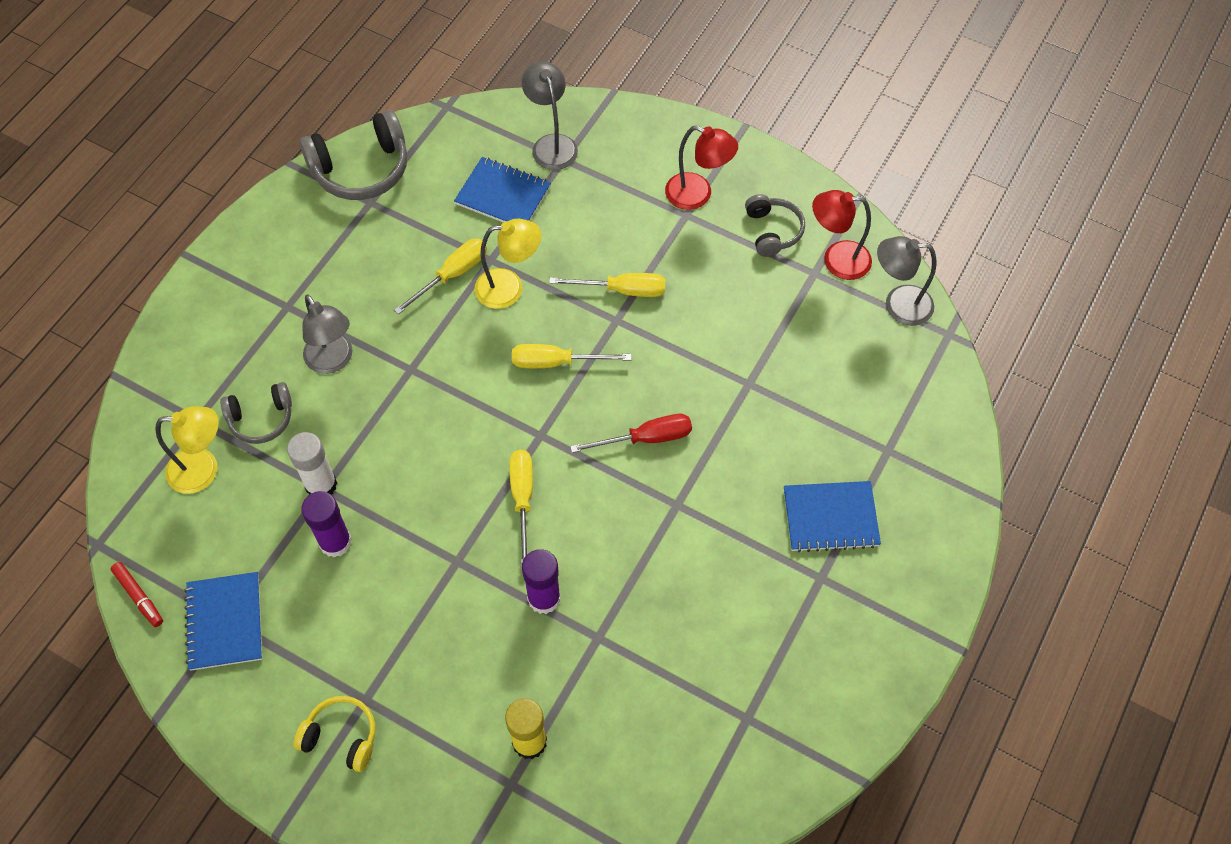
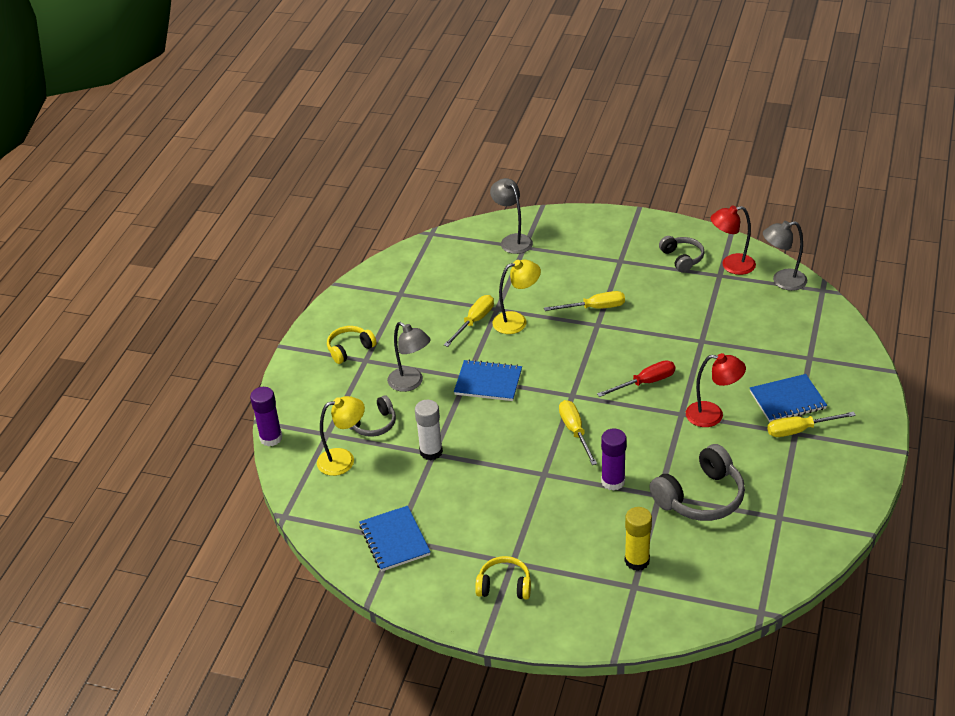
camera: 10 degrees left, 20 degrees down
red marker [111,562,163,627] -> none
grey headphones [300,110,407,200] -> grey headphones moved to [649,444,745,521]
purple glue stick [301,491,352,558] -> purple glue stick moved to [250,387,282,447]
blue notebook [454,157,551,222] -> blue notebook moved to [454,359,522,401]
yellow screwdriver [512,344,632,368] -> yellow screwdriver moved to [767,412,856,437]
red lamp [665,126,738,210] -> red lamp moved to [686,353,746,427]
none -> yellow headphones [327,326,377,364]

